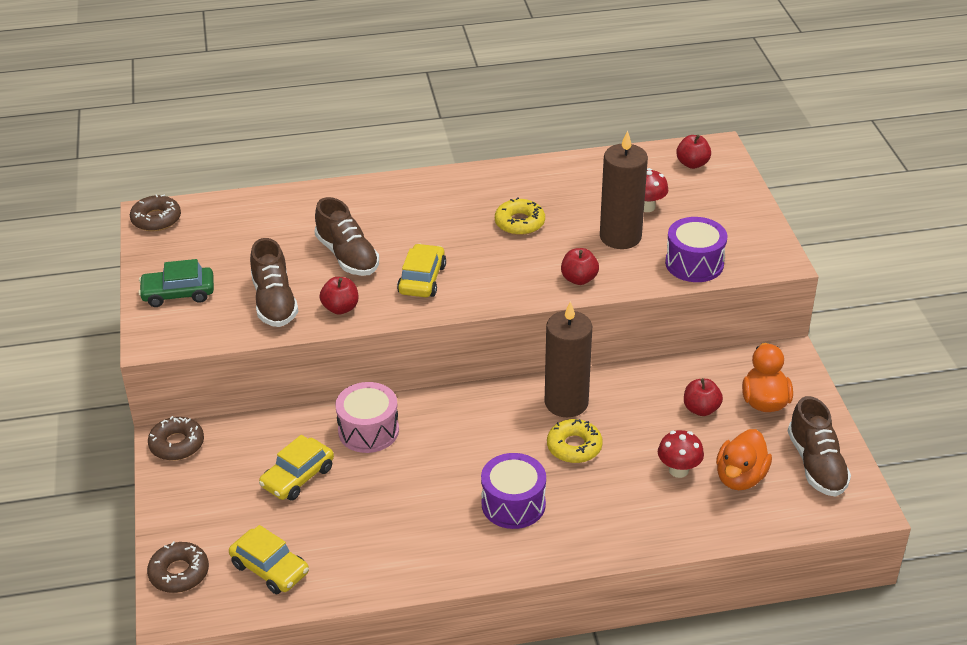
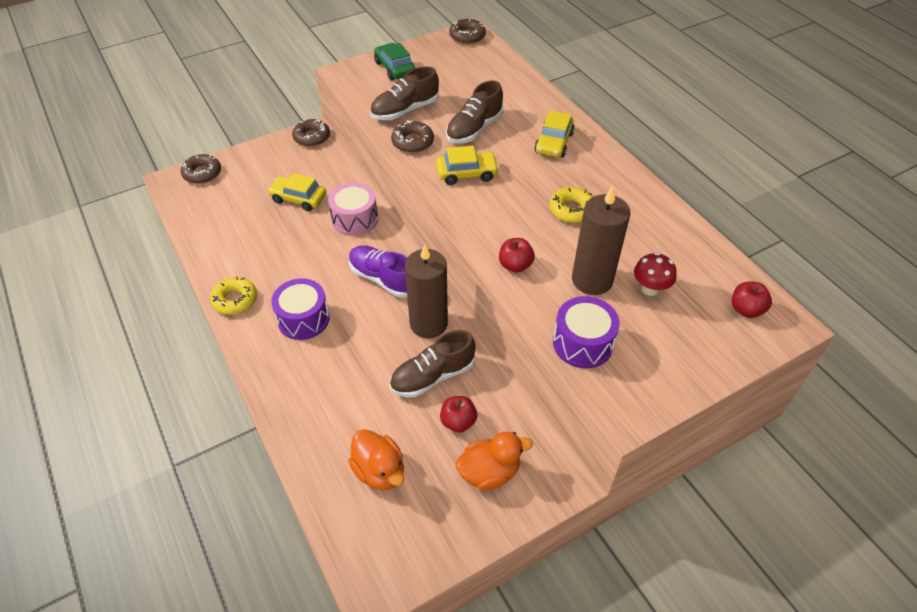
camera: 70 degrees right, 10 degrees up
yellow car [229,525,309,594] -> yellow car moved to [534,110,575,157]
red apple [320,277,358,315] -> brown donut [391,120,434,153]
yellow donut [547,419,603,463] -> yellow donut moved to [210,277,257,315]
red mushroom [658,430,704,478] -> none
orange duck [716,429,772,490] -> orange duck turned 135 degrees counterclockwise [348,429,404,490]
brown shoe [788,396,851,497] -> brown shoe moved to [390,330,476,397]
none -> purple shoe [349,245,407,297]

